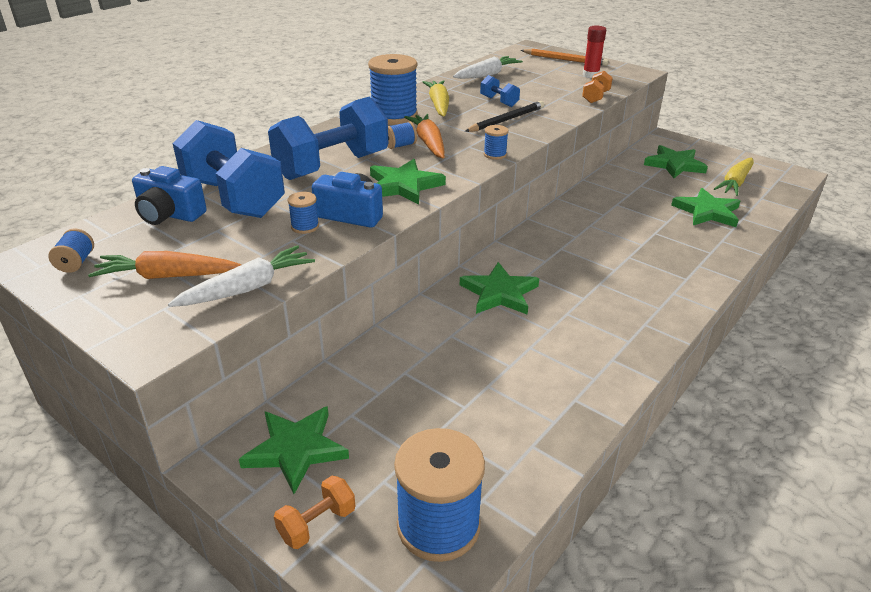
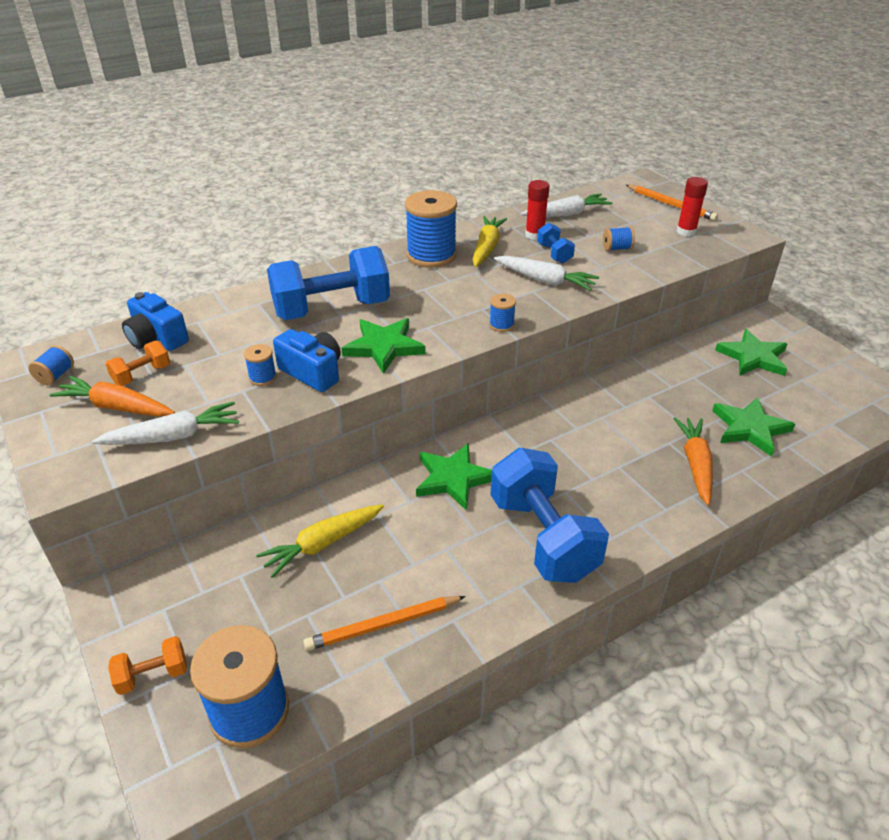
camera: 20 degrees right, 5 degrees up
blue dumbbell [173,120,285,218] -> blue dumbbell moved to [491,448,609,583]
green star [239,406,349,494] -> none
blue spool [387,121,417,149] -> blue spool moved to [603,227,635,251]
orange carrot [404,114,445,158] -> orange carrot moved to [673,417,713,505]
black pencil [465,101,544,132] -> white carrot [494,256,599,291]
orange dumbbell [582,71,613,103] -> orange dumbbell moved to [106,341,170,386]
yellow carrot [714,158,754,196] -> yellow carrot moved to [256,504,384,578]
none -> orange pencil [303,596,466,651]
none -> red glue stick [525,180,549,240]

